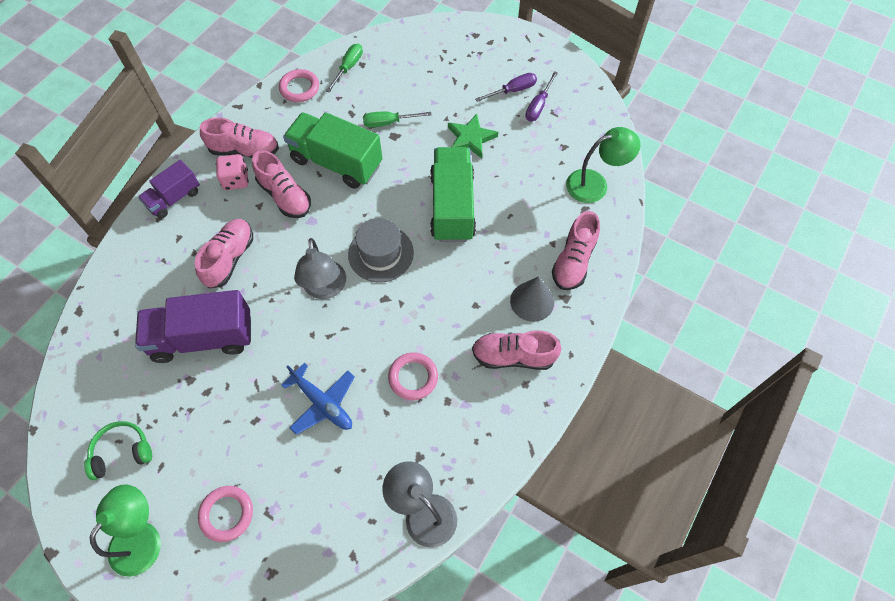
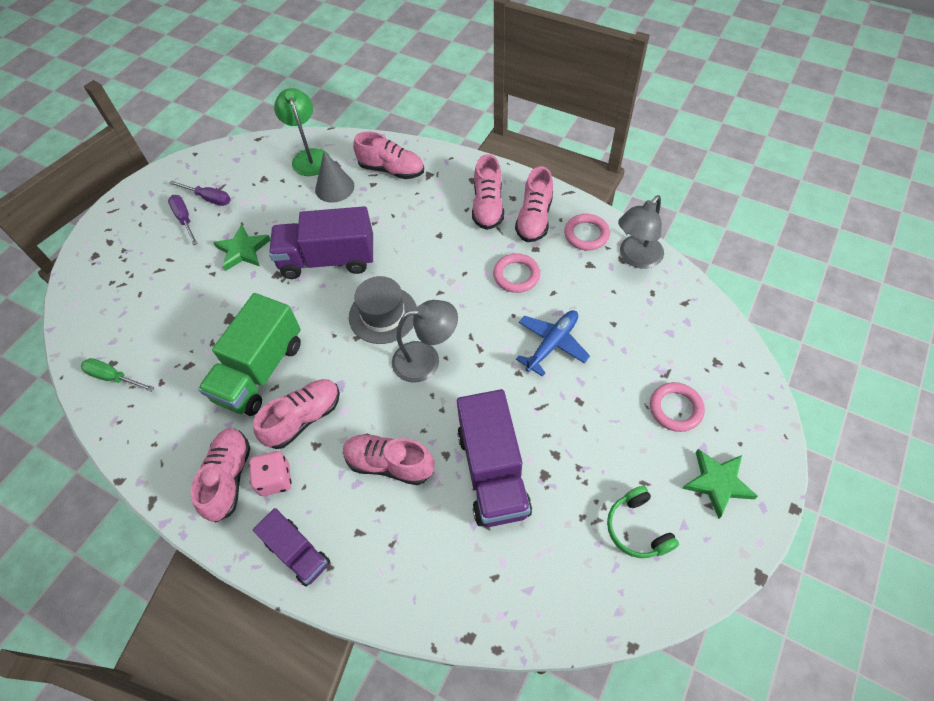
camera: 90 degrees left, 5 degrees down
green lamp [89,484,161,577] -> green star [682,449,758,519]
pink ring [279,69,319,102] -> pink ring moved to [564,214,610,250]
green screwdriver [363,111,432,127] -> none
green truck [430,147,476,242] -> purple truck [269,206,373,279]
grey cone [510,276,554,322] -> grey cone moved to [315,151,354,203]
none -> pink shoe [515,166,553,242]

